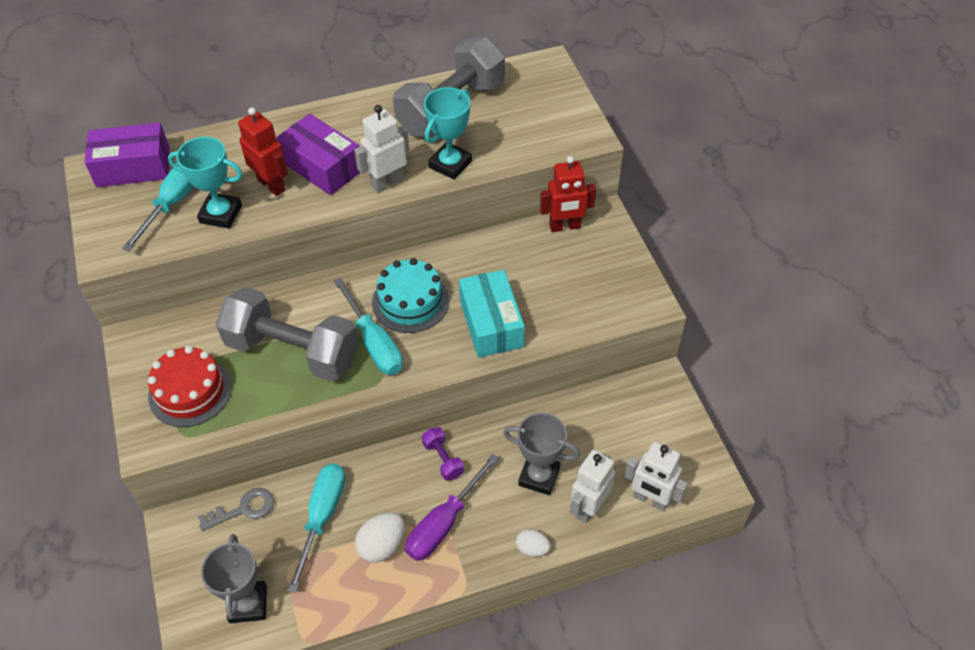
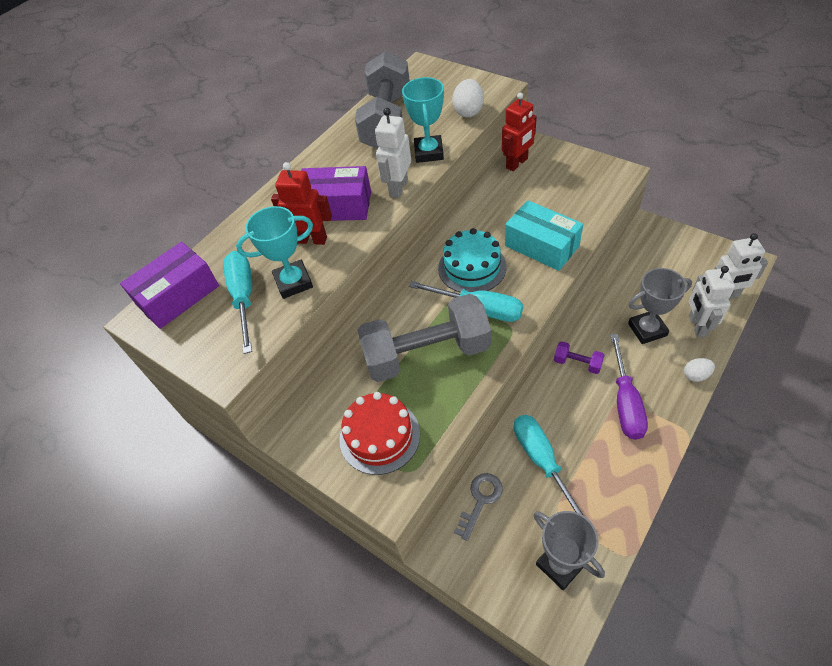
camera: 30 degrees left, 0 degrees up
white egg [355,512,405,563] -> white egg moved to [452,79,484,117]

